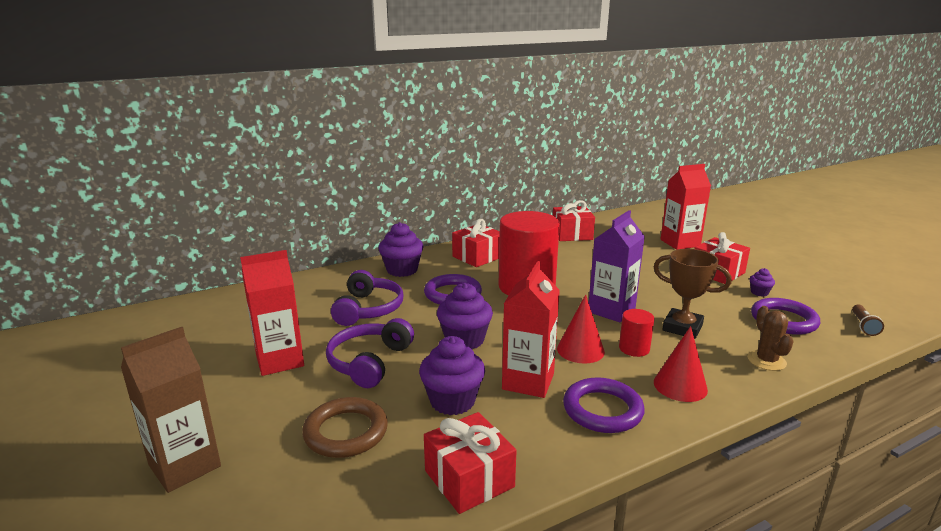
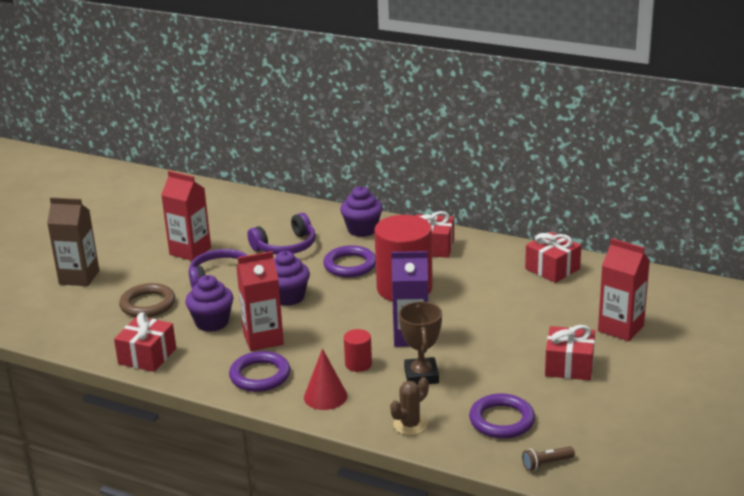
camera: 55 degrees right, 5 degrees up
red cone [557,294,605,364] -> none
purple cupcake [749,268,775,297] -> none

